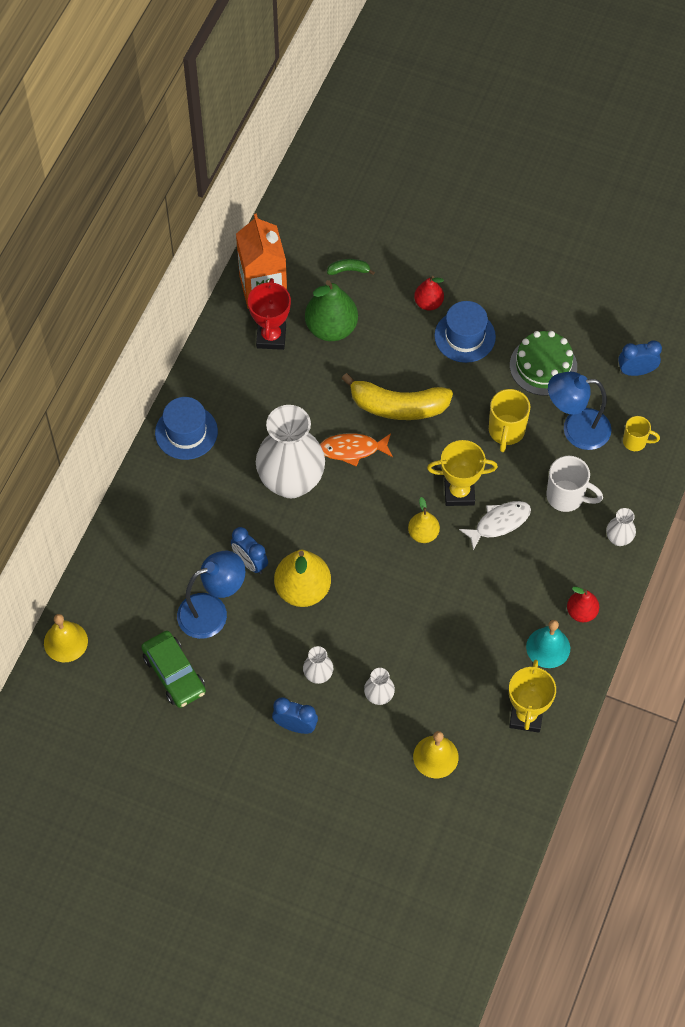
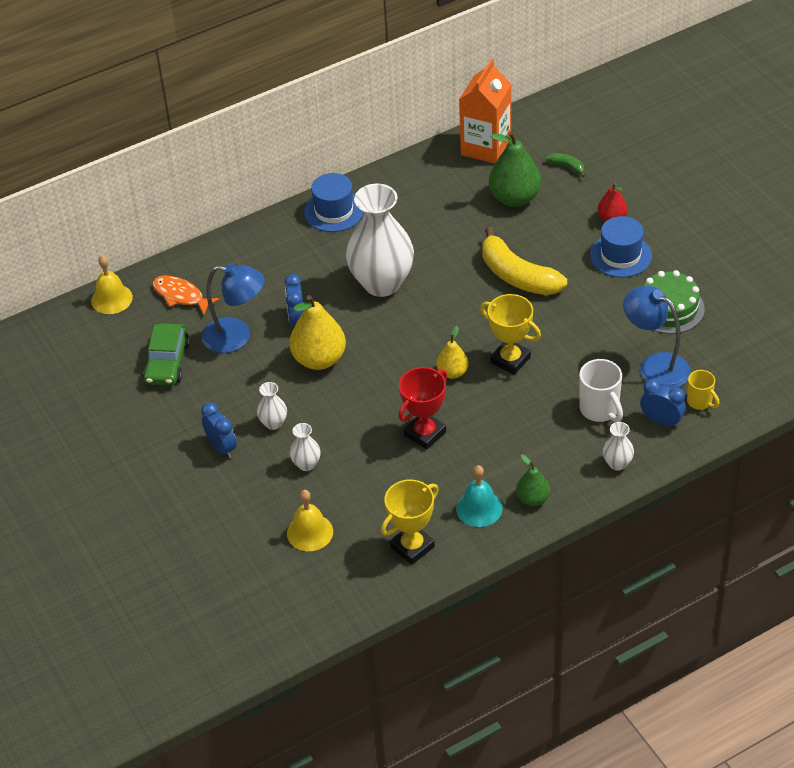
camera: 40 degrees right, 15 degrees down
red trophy [248,278,291,350] -> red trophy moved to [398,367,447,450]
orange fish [320,433,393,467] -> orange fish moved to [153,276,220,315]
white fish [459,501,531,551] -> none
yellow mug [489,389,530,452] -> none
red pear [567,587,599,622] -> green pear [516,454,550,506]
blue clock [618,341,662,376] -> blue clock moved to [640,379,686,428]

